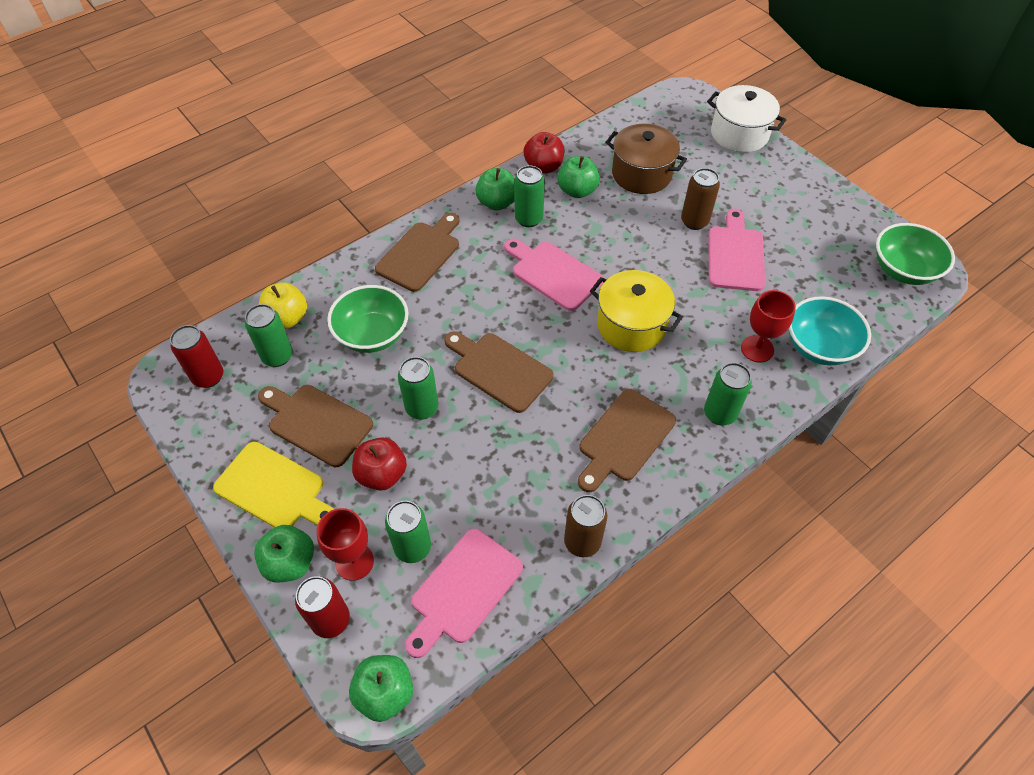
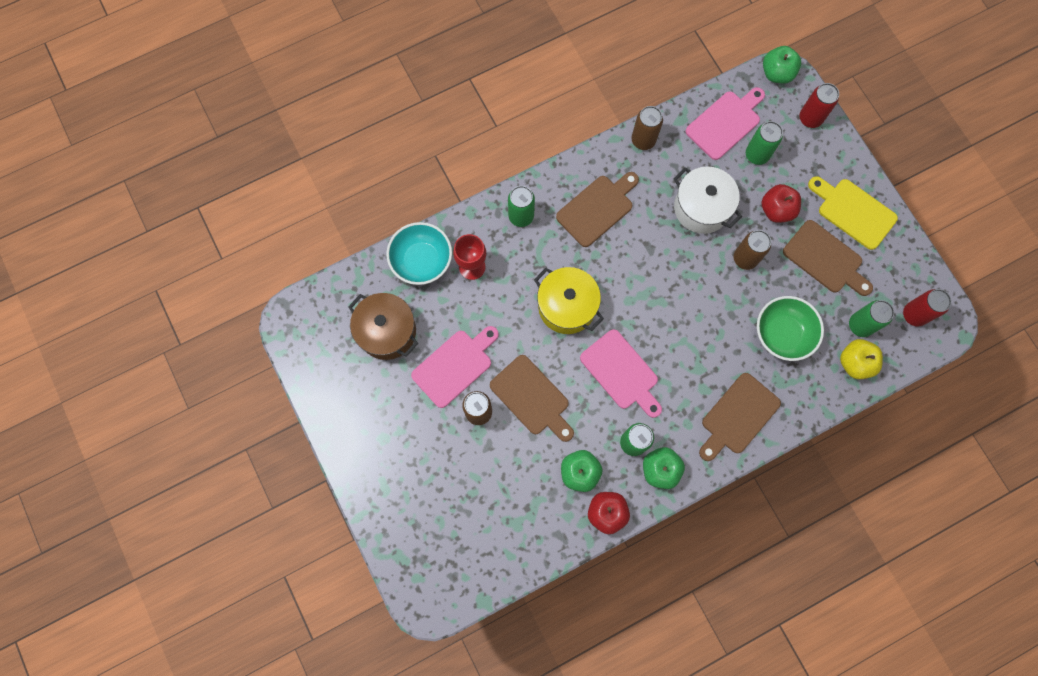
camera: 170 degrees left, 20 degrees up
green apple [254,525,314,582] -> none
red goblet [317,508,374,581] -> none
green can [398,357,439,419] -> brown can [734,230,771,270]
brown cutting board [444,331,554,413] -> brown cutting board moved to [490,355,574,442]
brown pot [605,124,687,194] -> brown pot moved to [348,293,418,360]
white pot [707,85,786,153] -> white pot moved to [673,167,742,234]
pink cutting board [709,209,765,291] -> pink cutting board turned 150 degrees counterclockwise [411,326,499,408]
green bowl [876,223,955,285] -> none

